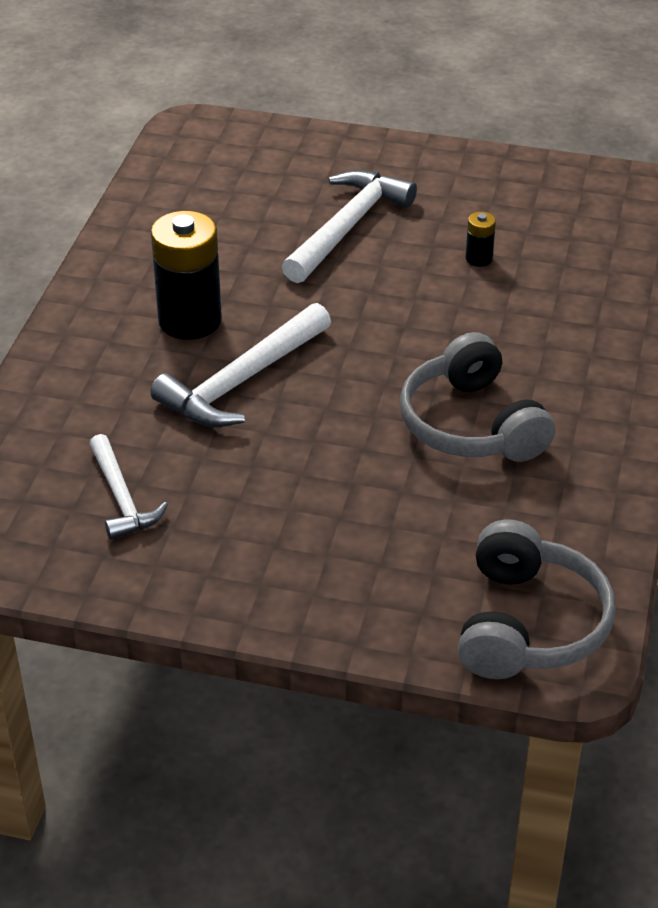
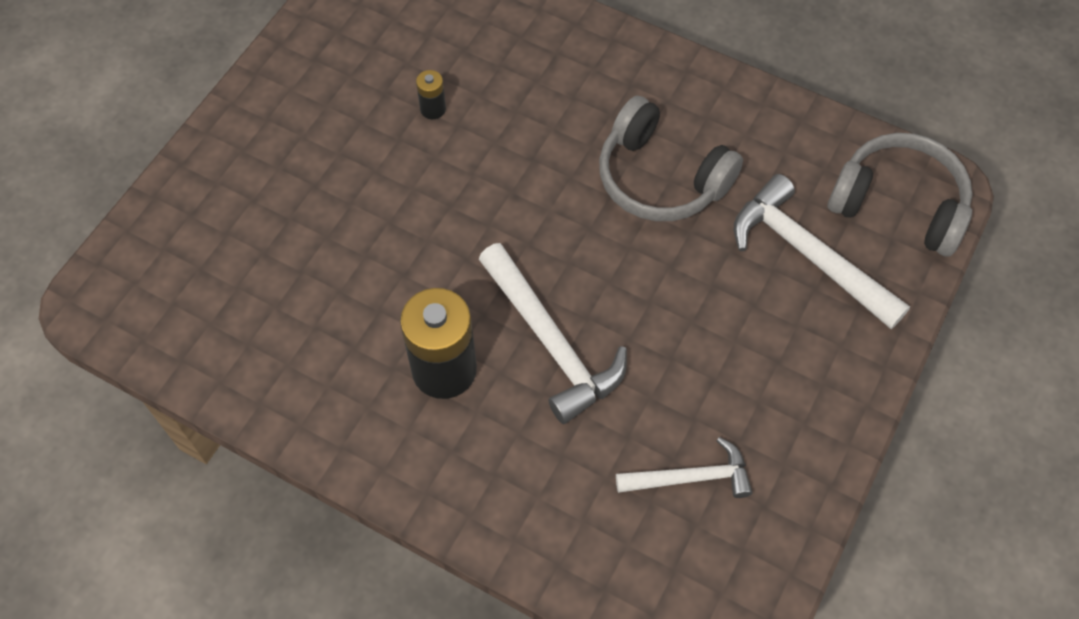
camera: 75 degrees left, 20 degrees up
white hammer [282,170,417,283] -> white hammer moved to [734,174,910,329]
grey headphones [400,332,555,462] -> grey headphones turned 45 degrees clockwise [599,96,743,221]

